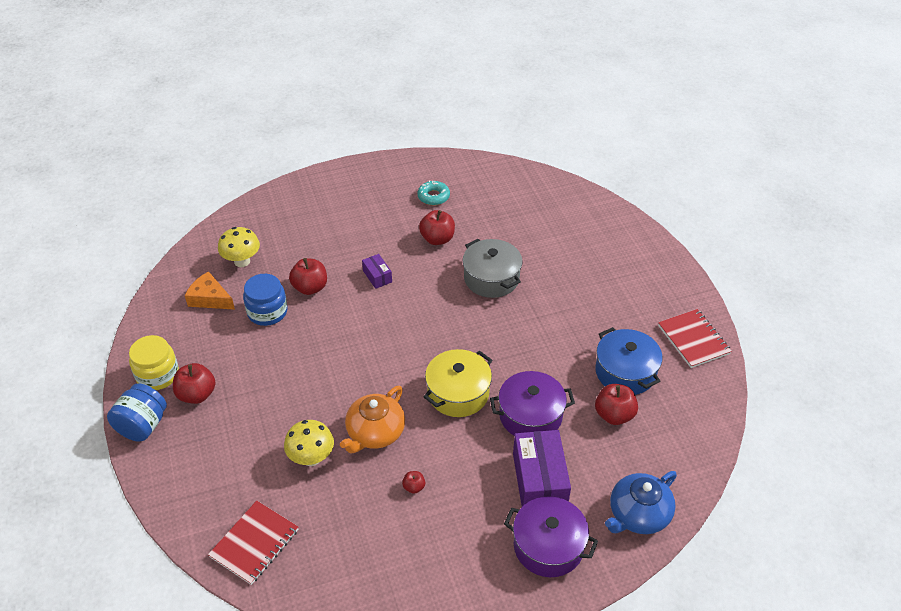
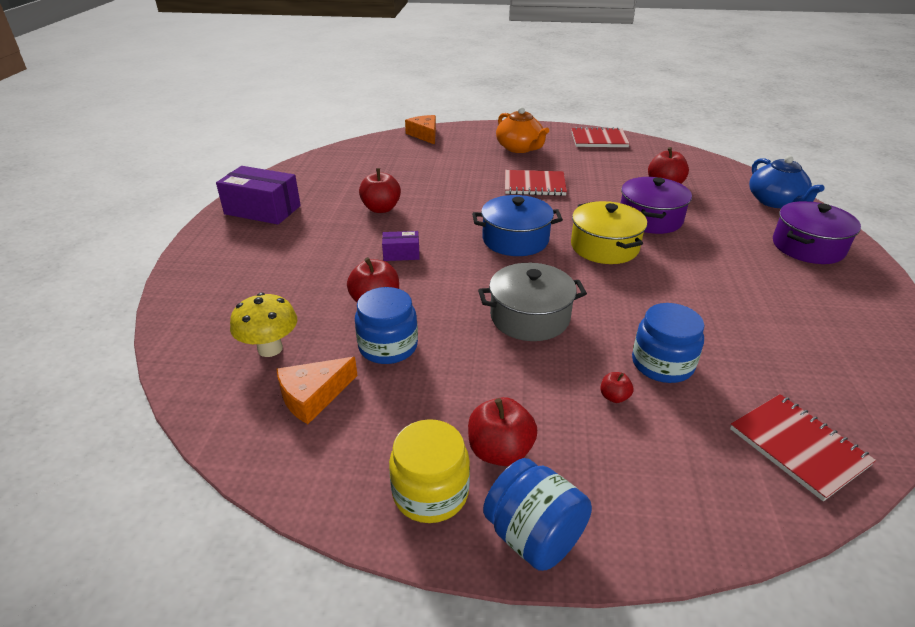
camera: 65 degrees left, 10 degrees down
yellow mushroom [284,420,334,466] -> blue jar [632,303,704,383]
orange teapot [340,386,405,454] -> orange teapot moved to [496,107,549,153]
red apple [402,471,425,494] -> red apple moved to [600,372,633,403]
turquoise donut [417,180,450,205] -> none
grey pot [463,239,523,298] -> grey pot moved to [478,263,587,341]
purple box [513,430,571,507] -> purple box moved to [216,166,301,225]
blue pot [595,327,663,395] -> blue pot moved to [472,195,563,256]
none -> orange cheese [405,115,436,145]
none -> red notebook [505,170,567,196]

